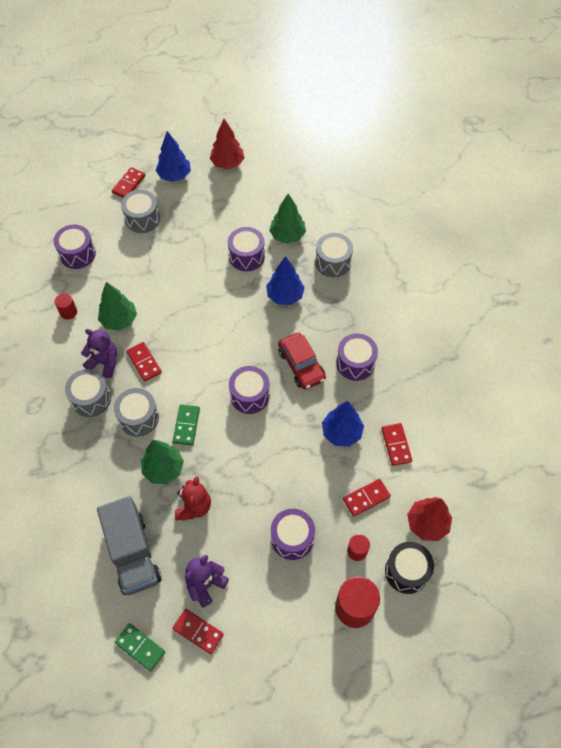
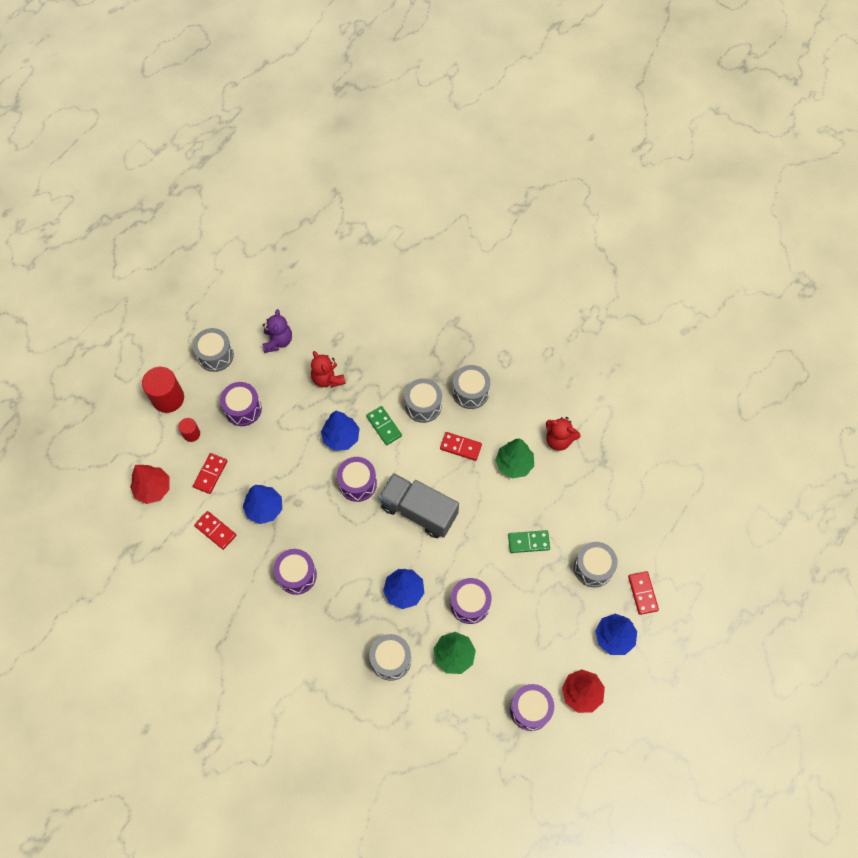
camera: 140 degrees right, 5 degrees up
purple drum [54,225,96,269] -> purple drum moved to [510,684,554,731]
red cylinder [55,293,77,320] -> red teddy bear [546,417,580,451]
purple teddy bear [81,329,117,378] -> none
grey truck [97,496,162,595] -> grey truck moved to [379,473,459,538]
green domino [114,623,165,672] -> green domino moved to [508,530,550,553]
green tree [141,440,184,484] -> none
red domino [172,609,224,654] -> none
red car [278,333,326,390] -> none
black drum [385,542,434,594] -> none
none -> grey drum [192,328,234,372]
none -> blue tree [321,411,360,451]

